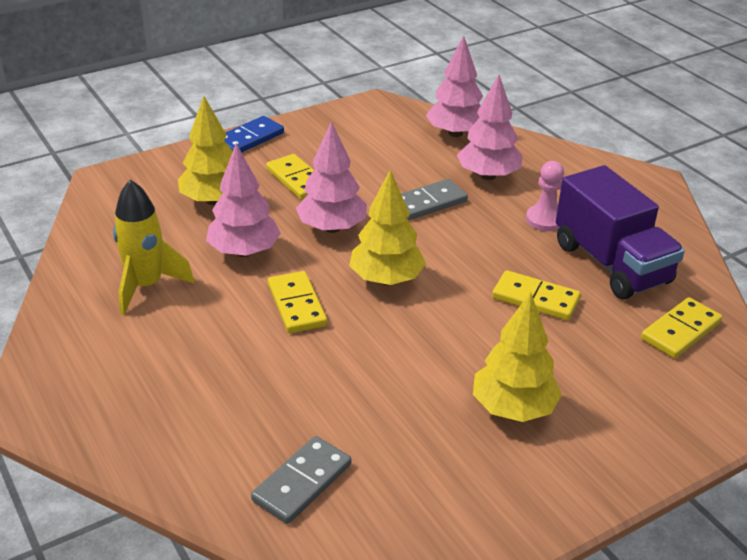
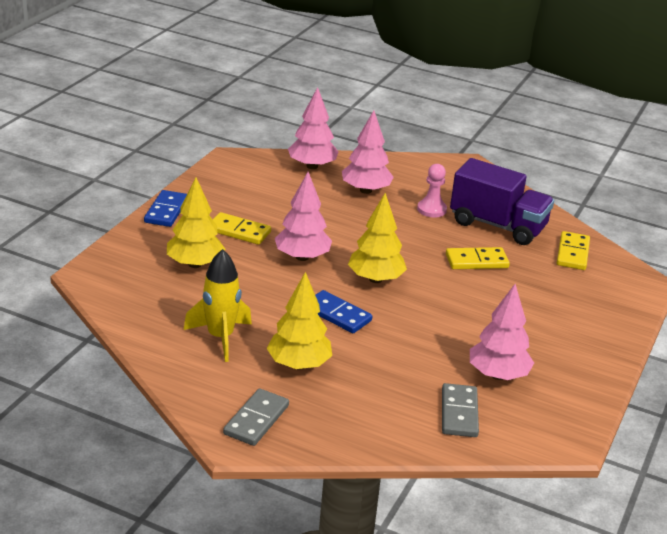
camera: 35 degrees left, 5 degrees down
pink tree [206,143,281,257] -> pink tree moved to [470,284,534,380]
yellow domino [268,271,327,333] -> blue domino [315,290,372,333]
grey domino [401,179,468,220] -> grey domino moved to [223,388,289,446]
yellow tree [473,292,562,422] -> yellow tree moved to [267,272,332,370]

